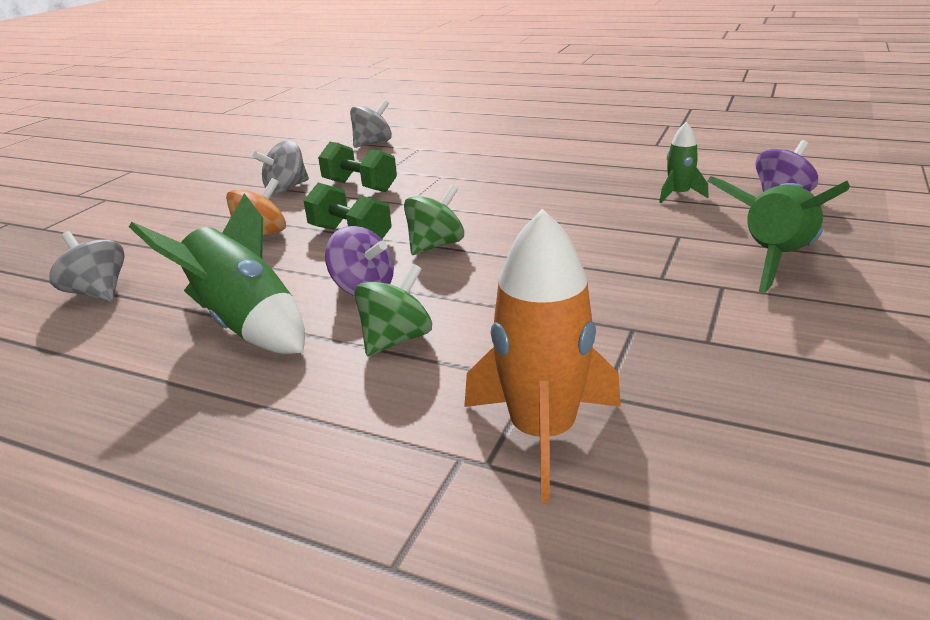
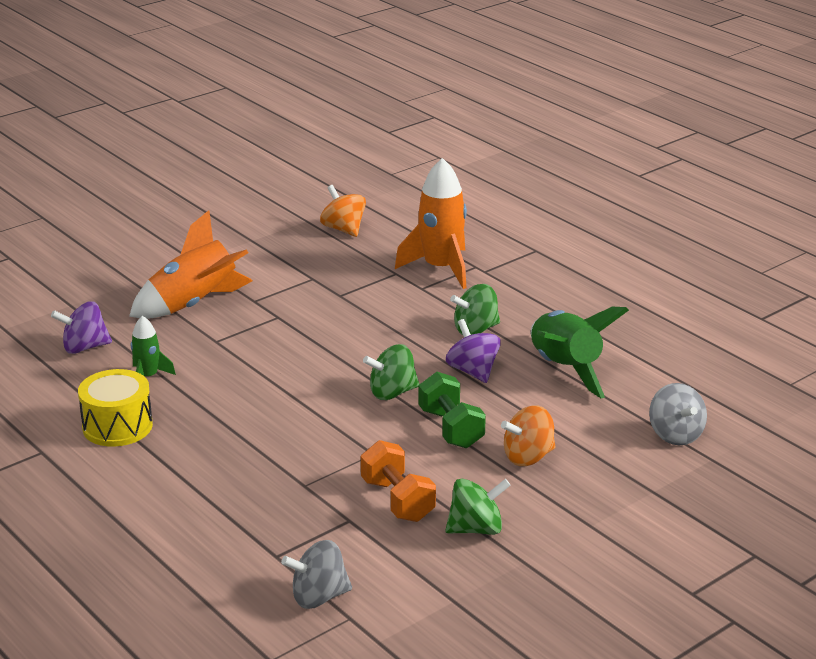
camera: 155 degrees left, 0 degrees up
grey spinning top [253,140,309,194] -> green spinning top [445,479,510,535]
green dumbbell [318,142,397,192] -> orange dumbbell [361,440,436,522]
green rocket [708,176,850,293] -> orange rocket [129,210,253,319]
none -> yellow drum [78,369,153,447]
none -> orange spinning top [320,185,366,237]

